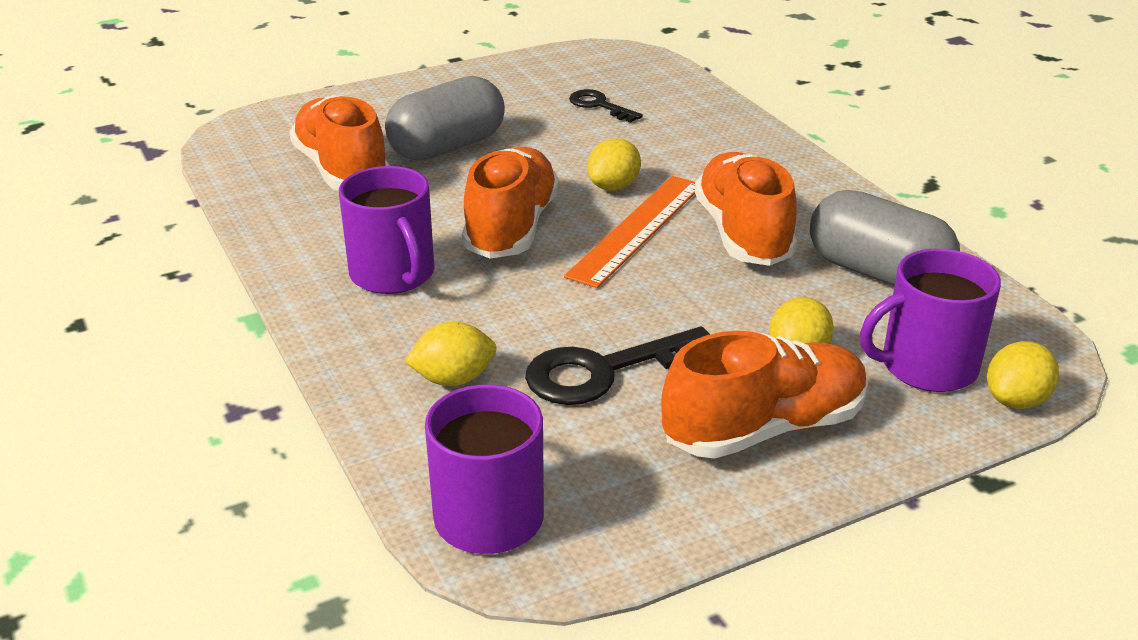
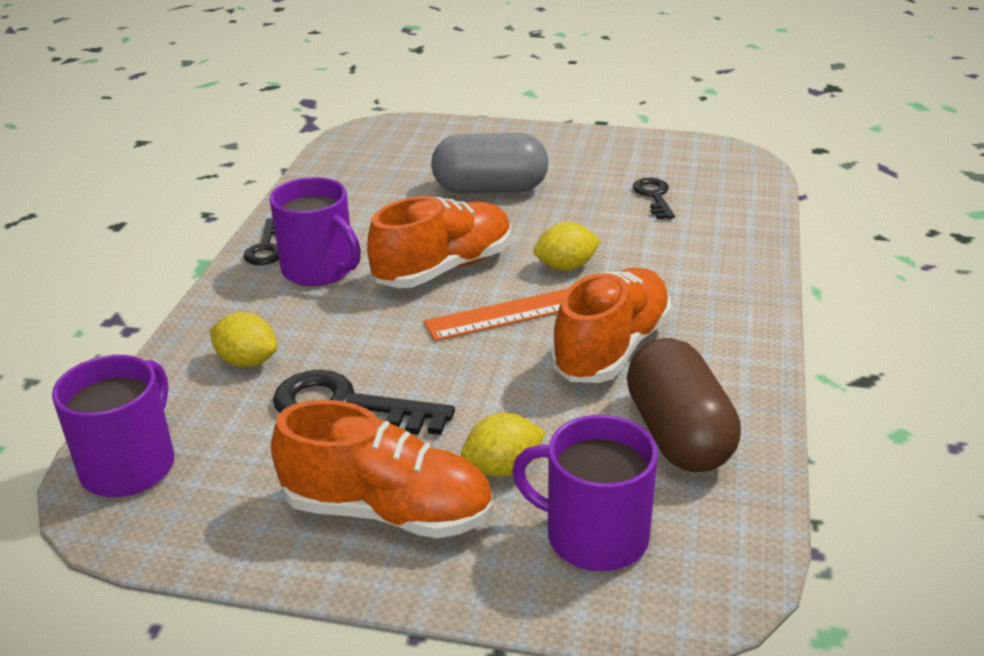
camera: 40 degrees right, 0 degrees up
orange shoe [289,95,390,190] -> none
purple mug [339,166,434,294] -> purple mug turned 60 degrees counterclockwise [270,177,361,286]
grey capsule [810,190,960,286] -> brown capsule [627,338,741,472]
yellow lemon [987,341,1059,409] -> none
none -> black key [243,218,279,265]

